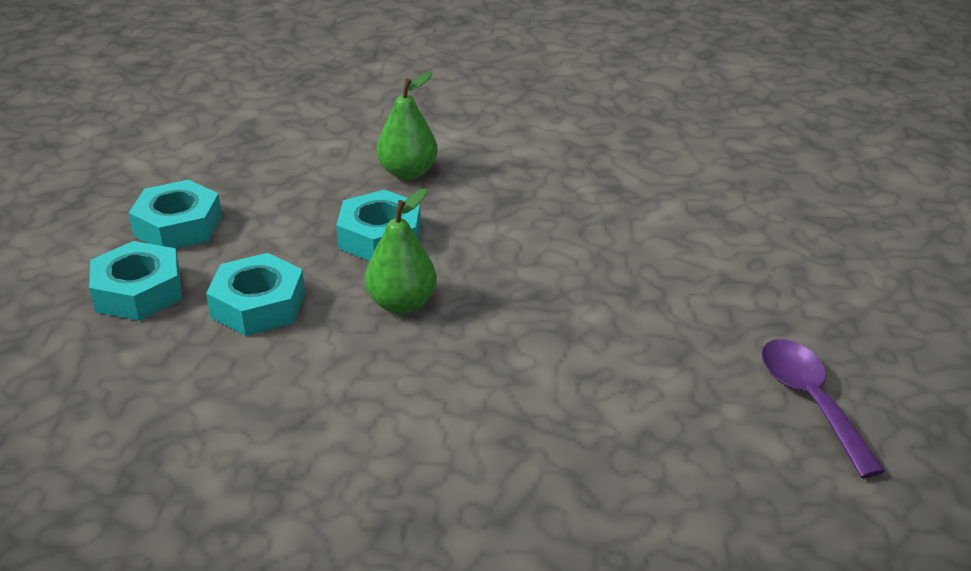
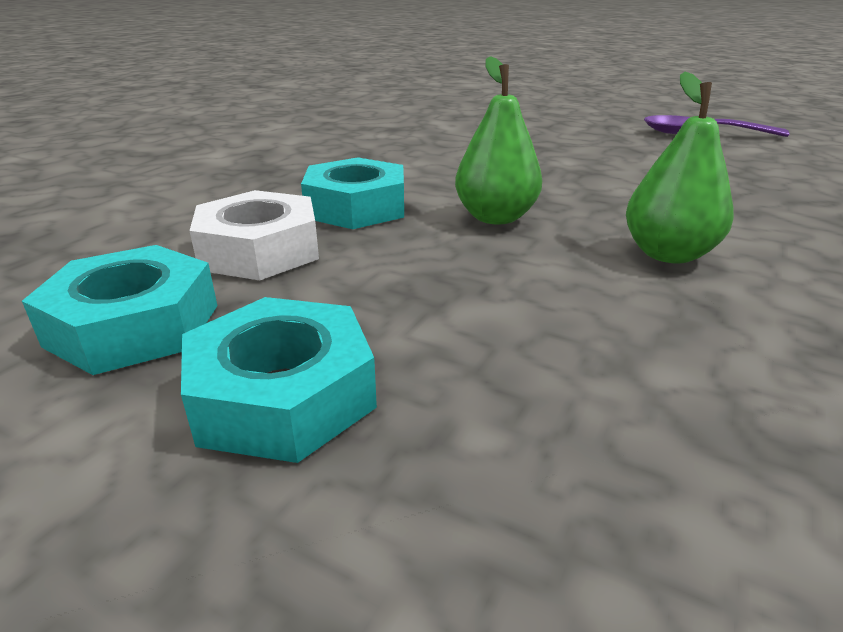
camera: 65 degrees left, 5 degrees down
turquoise nut [206,253,305,336] -> none
green pear [376,72,438,180] -> green pear moved to [626,72,734,264]
none -> white nut [190,190,319,280]

